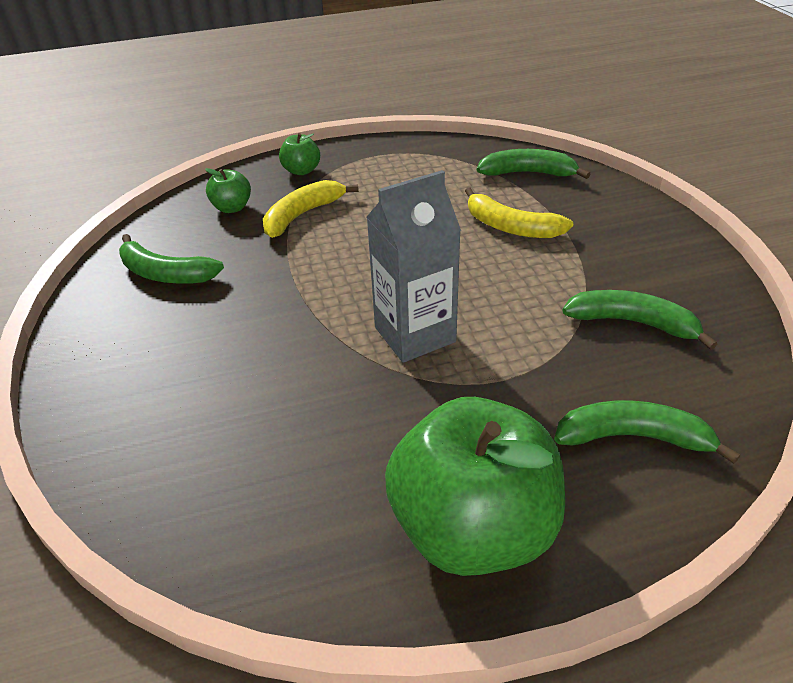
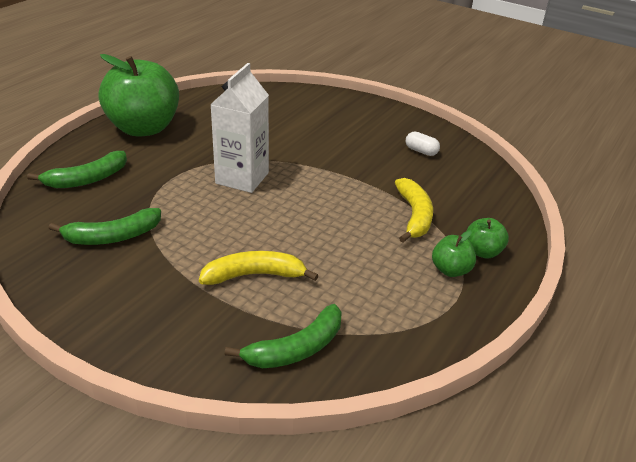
camera: 135 degrees right, 5 degrees down
green banana [119,234,224,284] -> white capsule [406,131,440,156]
green apple [205,168,251,213] -> green apple moved to [432,230,476,277]
grey carton [367,170,461,363] -> white carton [210,63,269,193]

